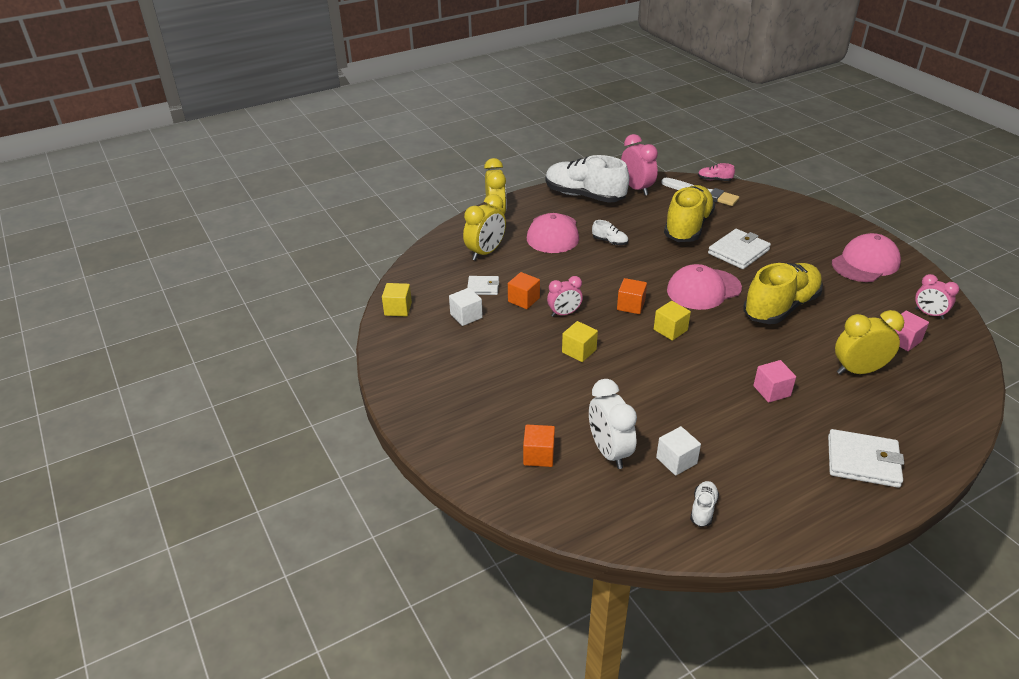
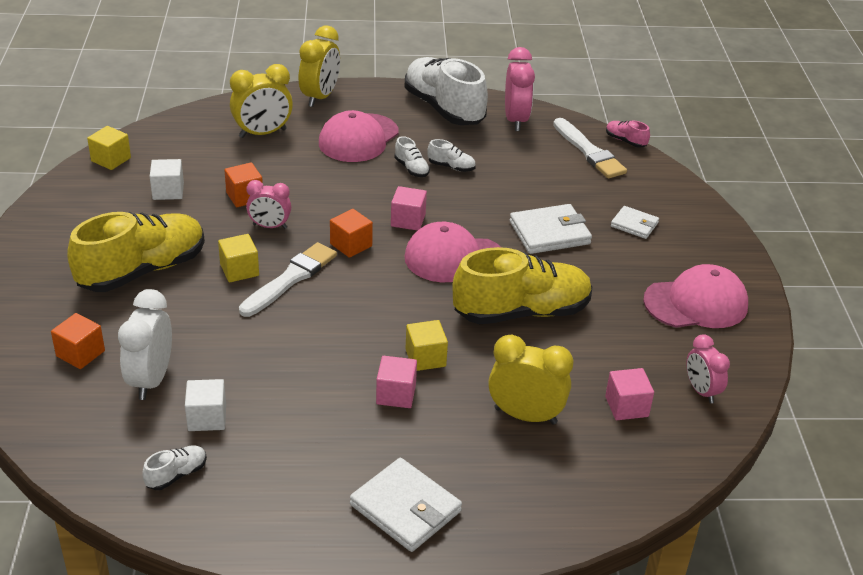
camera: 25 degrees right, 0 degrees up
white wallet [467,276,499,295] -> white wallet moved to [611,206,659,239]
yellow cube [654,301,691,341] -> yellow cube moved to [405,320,448,371]
yellow shoe [664,185,715,242] -> yellow shoe moved to [67,212,205,292]
none -> white brush [239,242,337,317]
none -> pink cube [391,186,427,231]
none -> white shoe [427,139,476,172]

